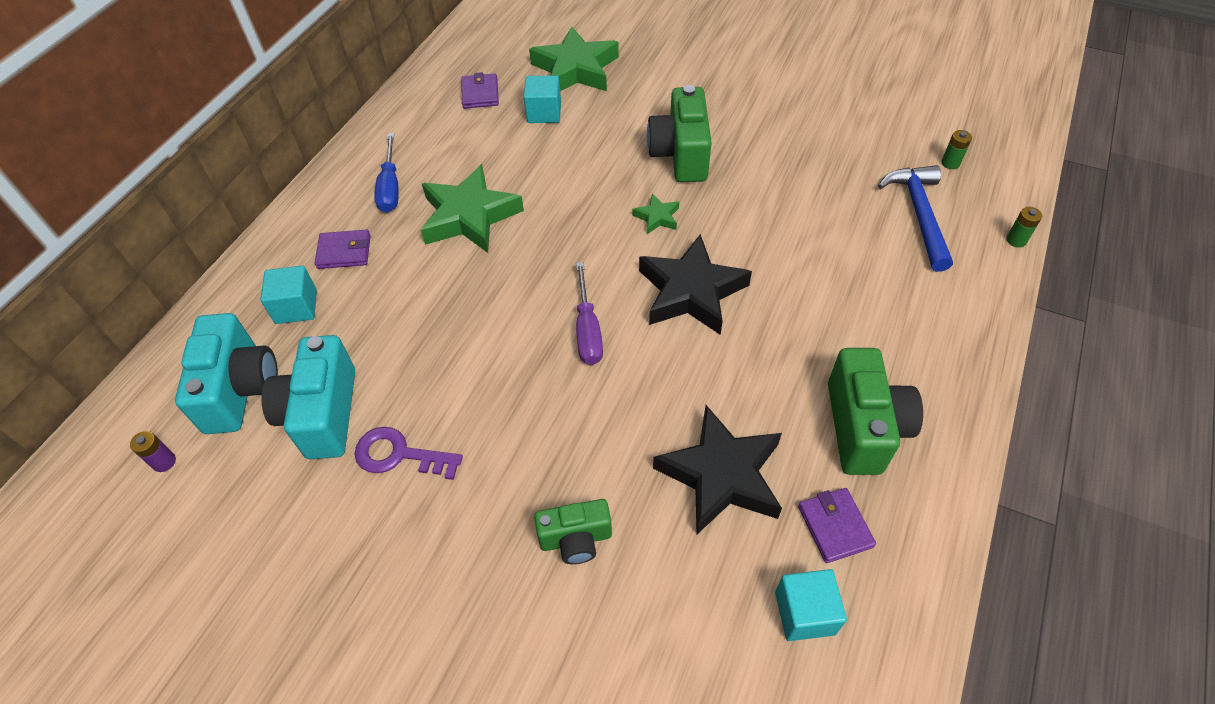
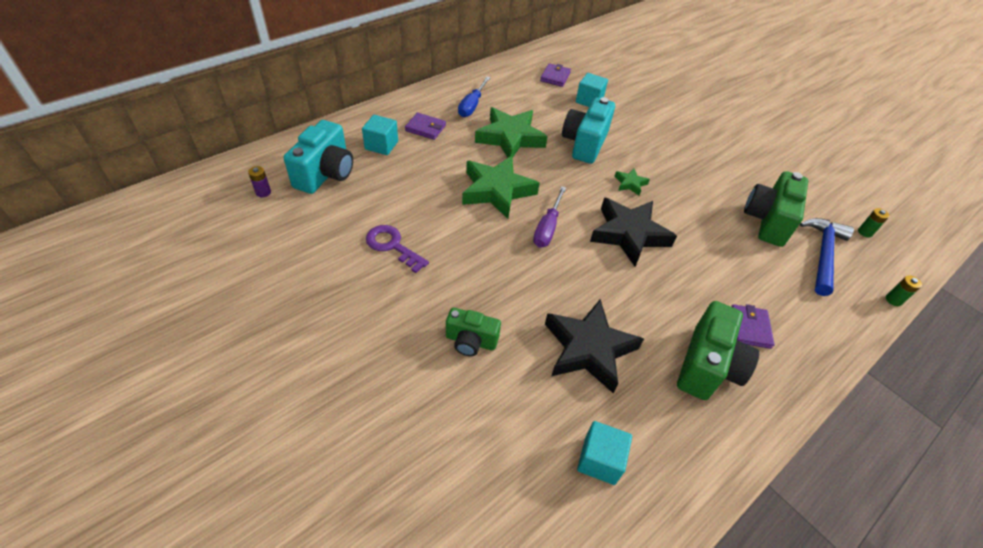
camera: 20 degrees right, 5 degrees down
turquoise camera [261,335,355,459] -> turquoise camera moved to [562,97,615,164]
green star [529,26,619,91] -> green star moved to [462,156,540,219]
green camera [647,85,711,182] -> green camera moved to [744,171,808,247]
purple wallet [798,488,876,563] -> purple wallet moved to [731,304,775,349]

